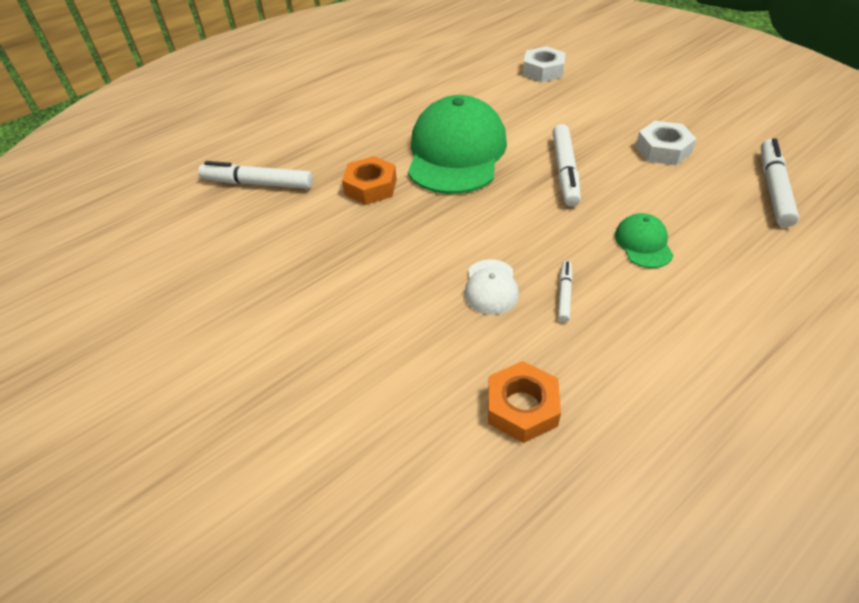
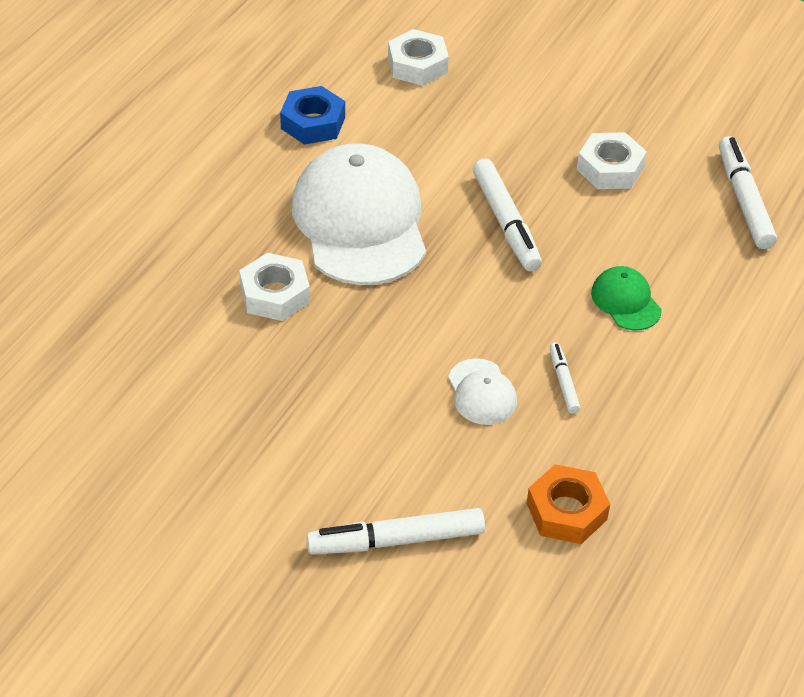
camera: 25 degrees left, 0 degrees up
white marker [198,161,313,189] -> white marker moved to [306,508,485,555]
orange nut [342,156,397,205] -> white nut [239,253,310,321]
green cap [408,95,507,194] -> white cap [292,143,426,285]
none -> blue nut [280,86,345,145]

